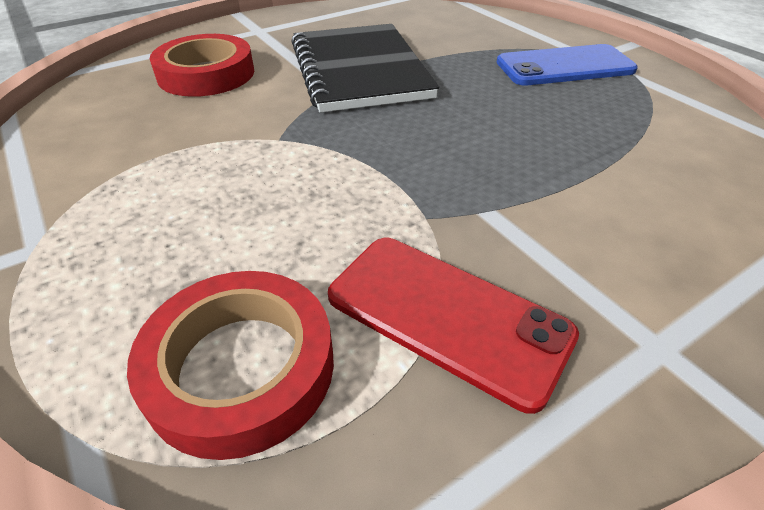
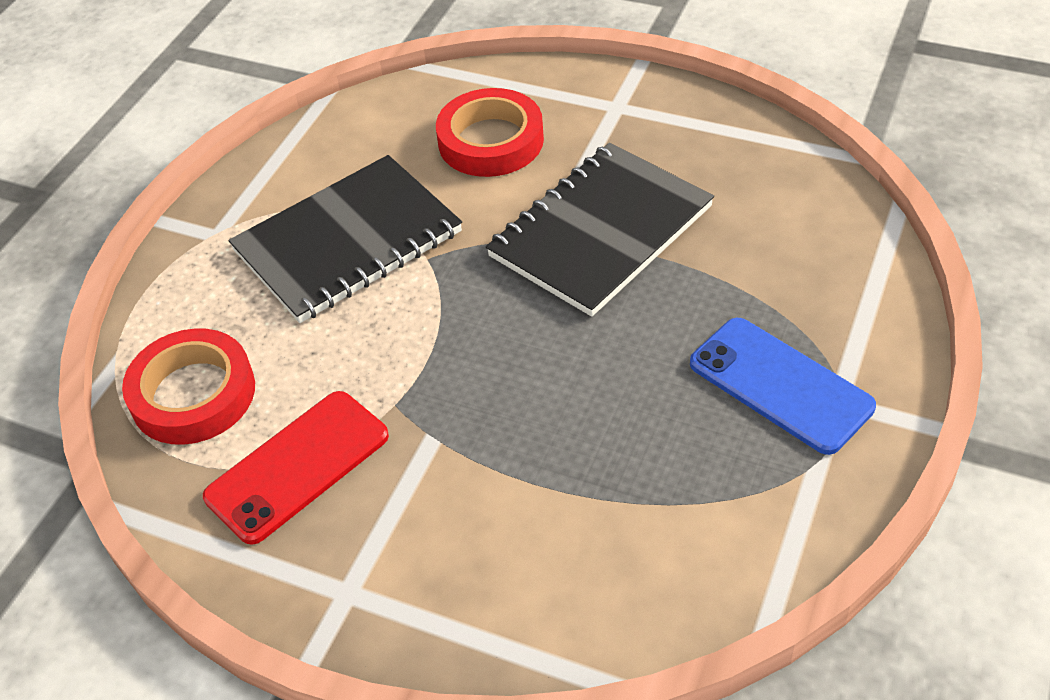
camera: 60 degrees right, 5 degrees up
red phone [328,238,579,414] -> red phone turned 45 degrees clockwise [203,391,389,545]
none -> black notebook [228,155,462,323]

